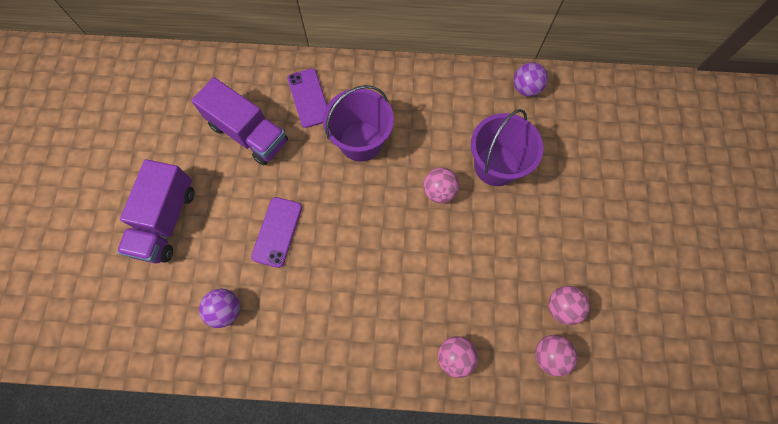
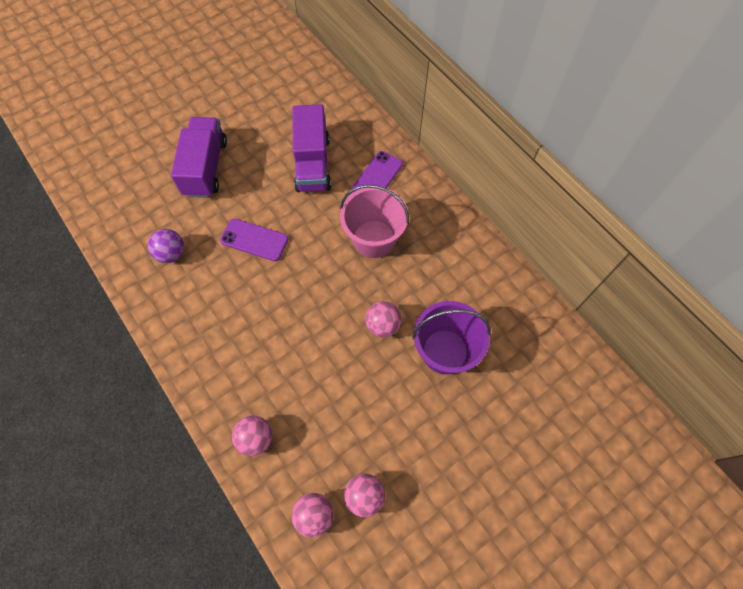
camera: 50 degrees right, 5 degrees down
purple truck [117,159,194,263] -> purple truck turned 120 degrees clockwise [171,117,227,198]
purple phone [251,197,302,268] -> purple phone turned 45 degrees clockwise [220,219,288,261]
purple bucket [323,85,394,162] -> pink bucket [340,185,409,258]
purple ball [513,62,548,97] -> none

